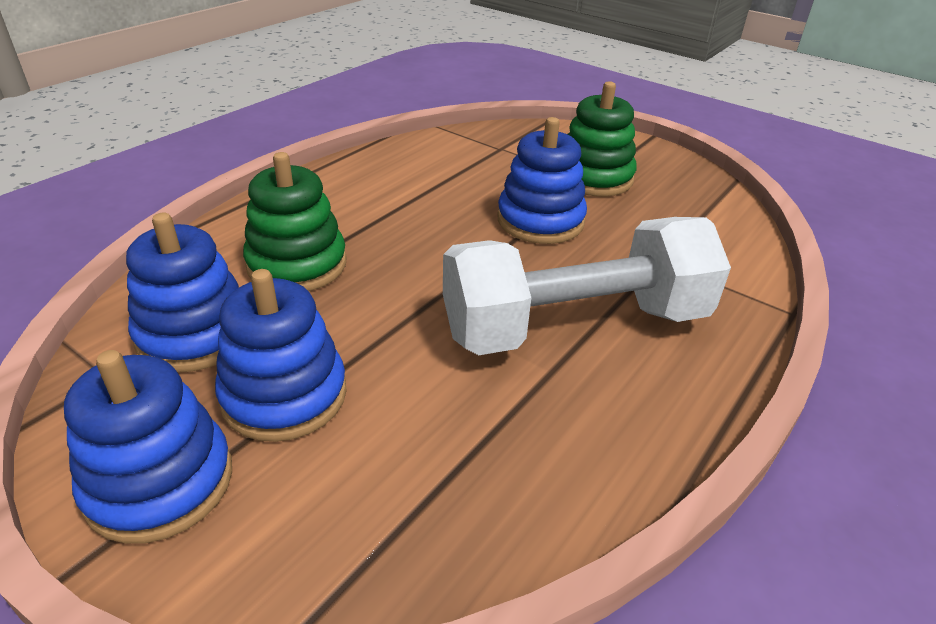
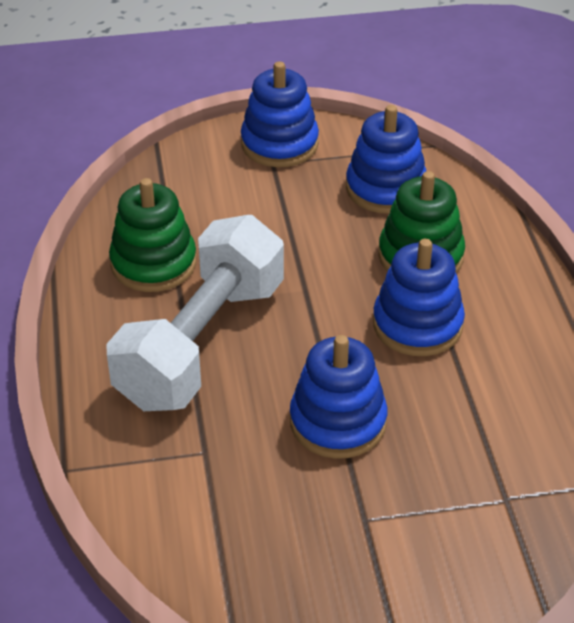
camera: 135 degrees right, 5 degrees up
blue stacking toy [215,269,347,442] -> blue stacking toy moved to [373,239,465,356]
green stacking toy [567,81,637,197] -> green stacking toy moved to [109,178,196,292]

